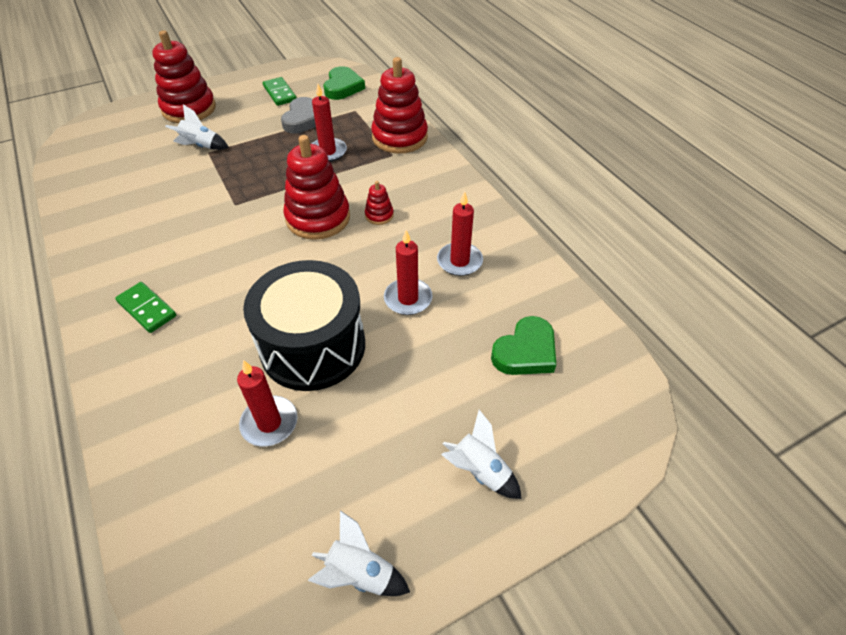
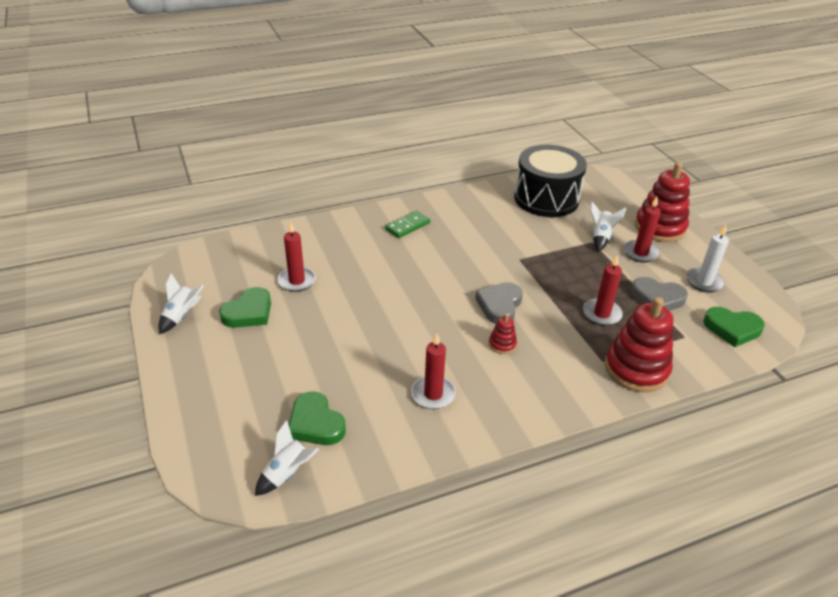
camera: 95 degrees right, 10 degrees down
black drum [243,260,365,391] -> black drum moved to [514,145,587,217]
green domino [263,77,297,106] -> white candle [686,225,729,293]
red stacking toy [283,135,350,240] -> grey heart [475,282,523,324]
red candle [384,230,433,315] -> red candle moved to [624,197,661,263]
white rocket [441,410,522,499] -> white rocket moved to [255,420,319,496]
none -> green heart [219,287,271,328]

